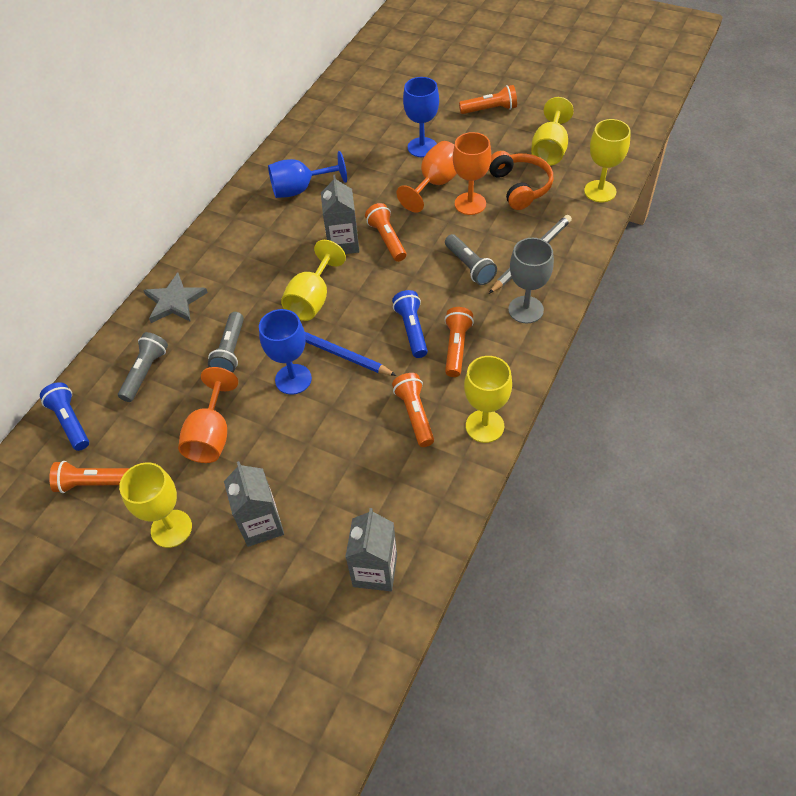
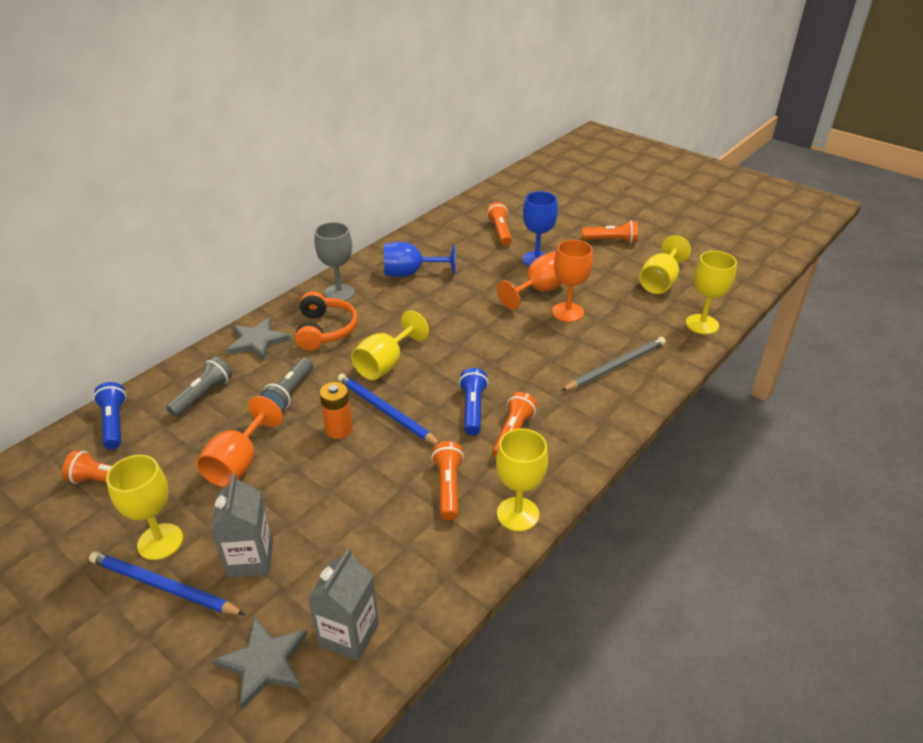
camera: 10 degrees right, 15 degrees down
blue goblet [259,309,312,395] -> orange battery [320,382,353,439]
grey carton [321,175,360,254] -> none
orange flashlight [365,203,406,262] -> orange flashlight moved to [486,202,512,246]
grey flashlight [445,234,497,285] -> none
orange headphones [488,151,554,210] -> orange headphones moved to [295,291,358,351]
grey goblet [508,238,554,324] -> grey goblet moved to [314,222,355,301]
none -> blue pencil [89,551,245,615]
none -> grey star [213,617,308,710]

